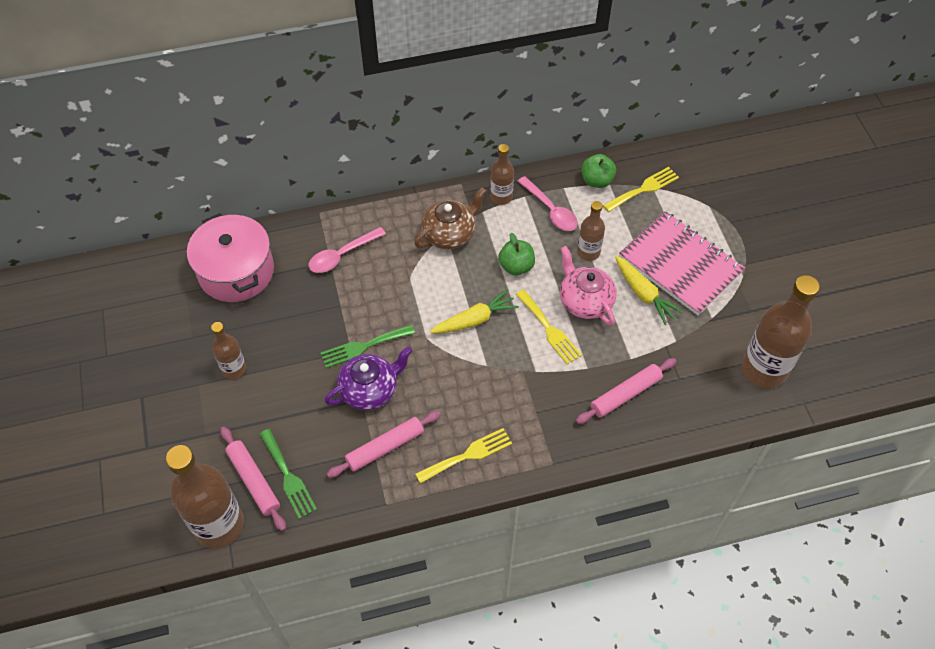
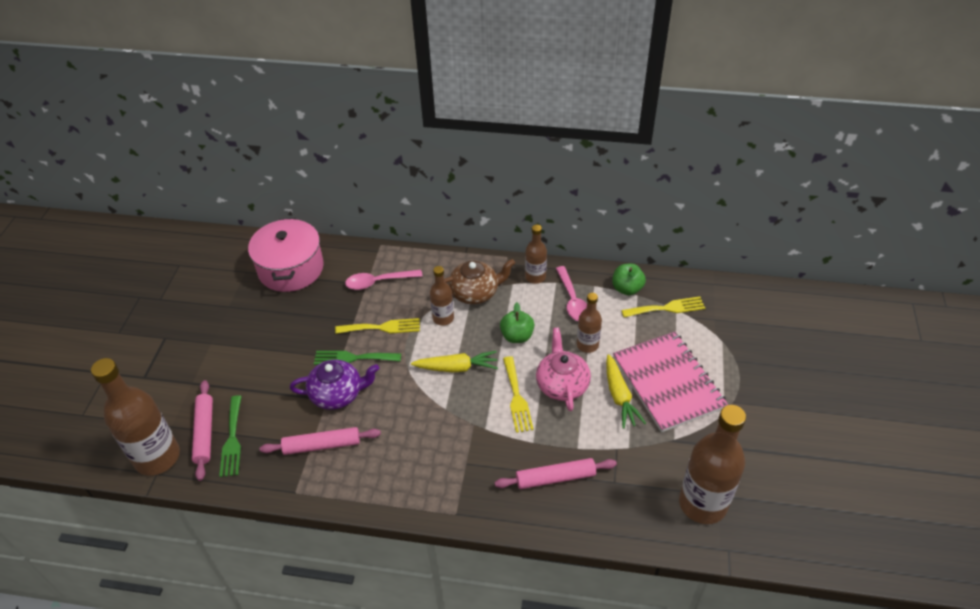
camera: 25 degrees right, 10 degrees down
brown bottle [211,322,246,379] -> brown bottle moved to [430,266,454,325]
yellow fork [415,428,512,484] -> yellow fork moved to [335,318,420,334]

